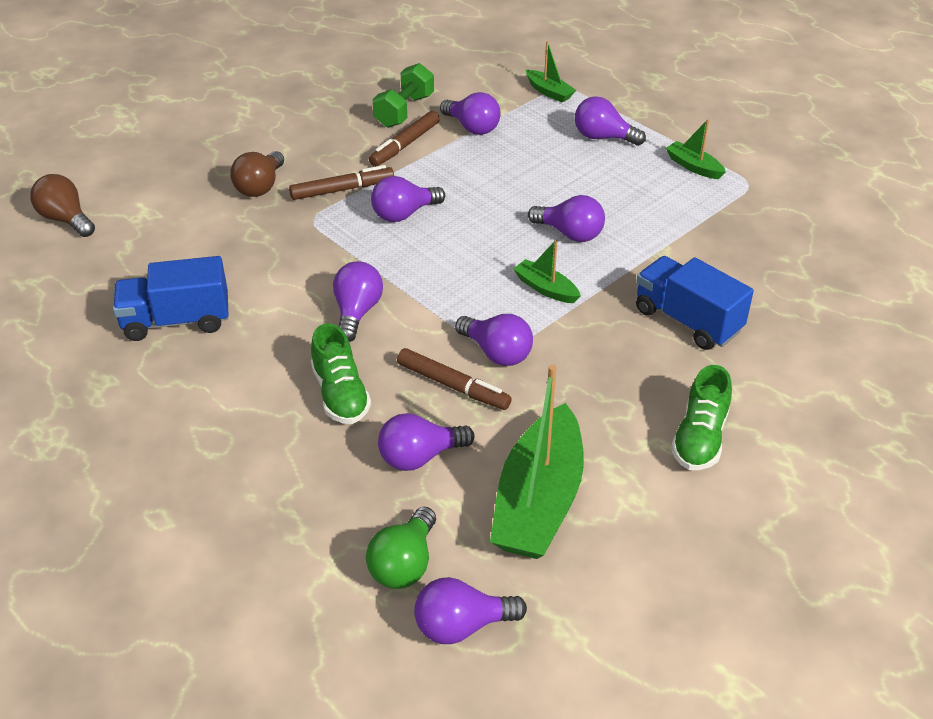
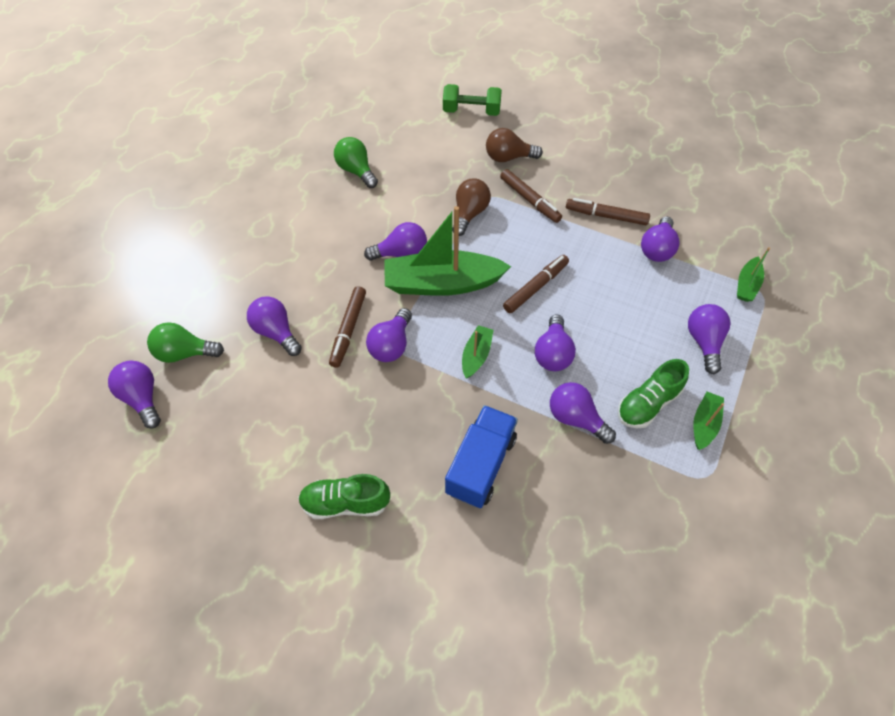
camera: 70 degrees right, 15 degrees up
brown light bulb [30,174,95,237] -> brown light bulb moved to [452,178,491,236]
blue truck [113,256,228,341] -> green light bulb [334,137,378,188]
green shoe [311,323,371,424] -> green shoe moved to [618,359,689,428]
purple light bulb [371,176,445,222] -> purple light bulb moved to [550,382,616,444]
green dumbbell [373,63,434,128] -> green dumbbell moved to [443,84,502,116]
green boat [490,365,584,559] -> green boat moved to [384,206,511,296]
none -> brown marker [503,255,569,313]

